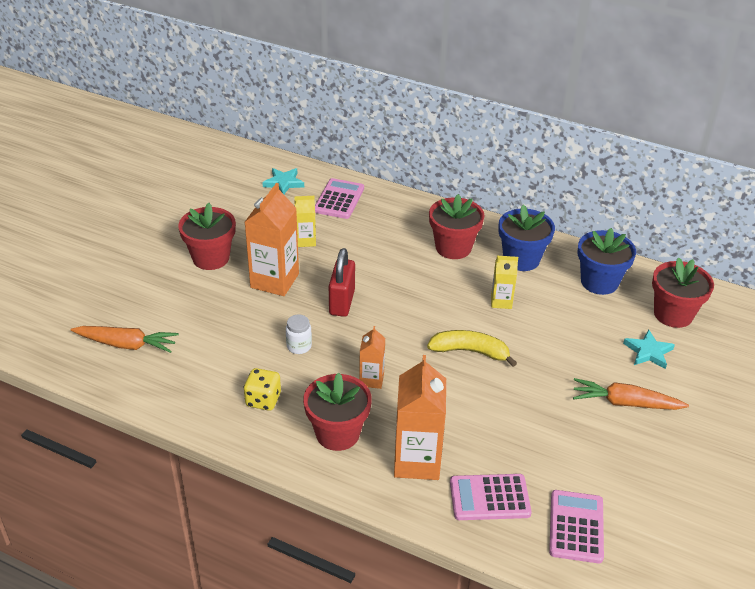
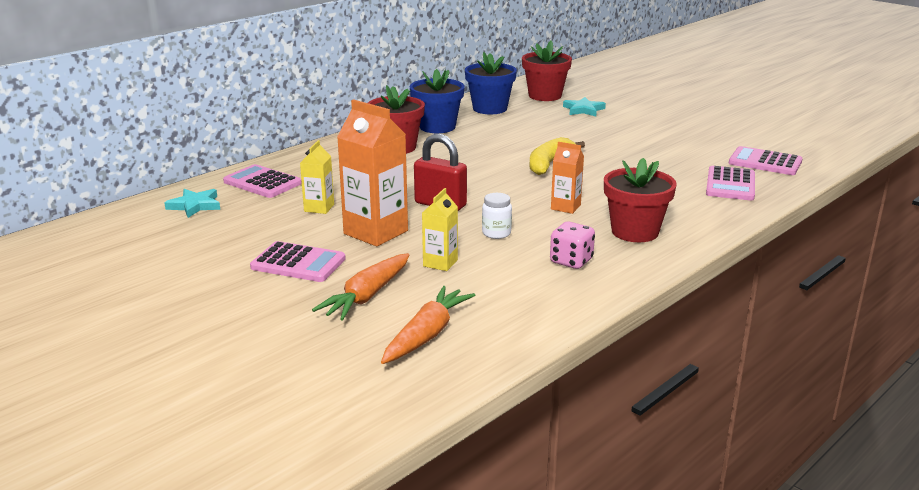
camera: 70 degrees left, 15 degrees down
red flower pot [178,203,236,270] -> pink calculator [250,241,346,282]
yellow dice [244,368,281,411] -> pink dice [550,222,595,269]
orange carton [394,355,446,480] -> none
yellow carton [491,256,518,309] -> yellow carton moved to [422,188,458,271]
orange carrot [573,378,689,410] -> orange carrot moved to [312,253,409,321]

